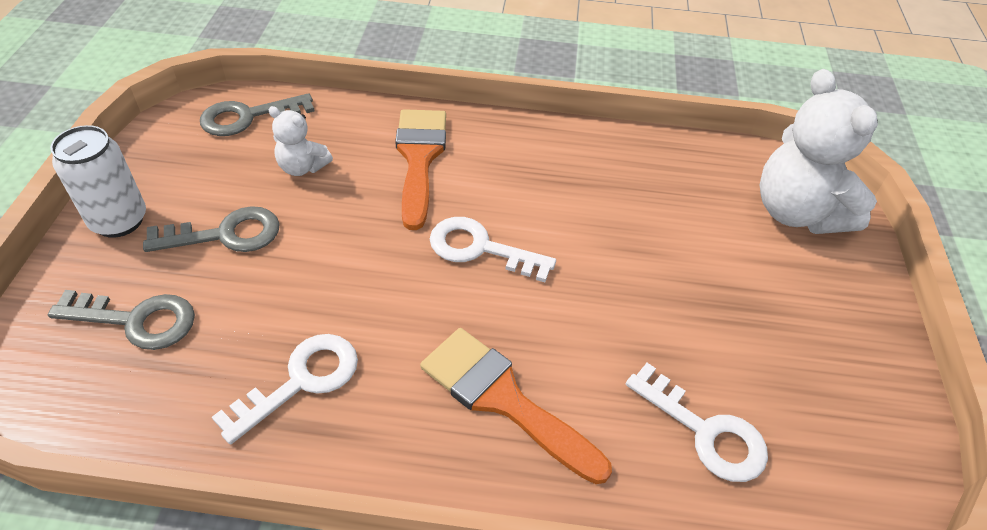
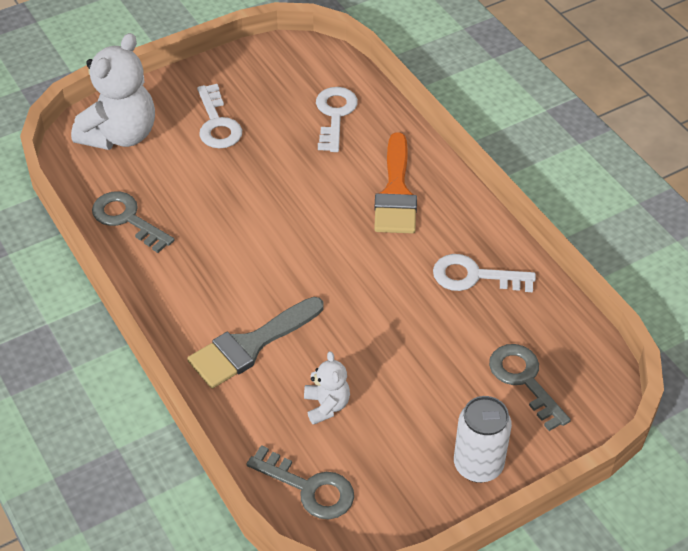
camera: 125 degrees left, 0 degrees up
grey key [143,206,280,252] -> grey key moved to [92,191,174,253]
orange brush [395,109,446,230] -> grey brush [187,297,324,389]
white key [430,217,556,282] -> white key moved to [197,84,242,148]

